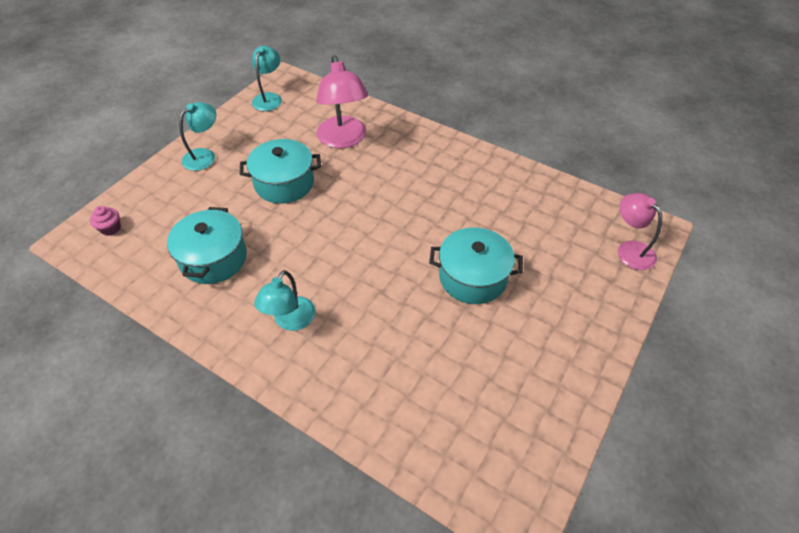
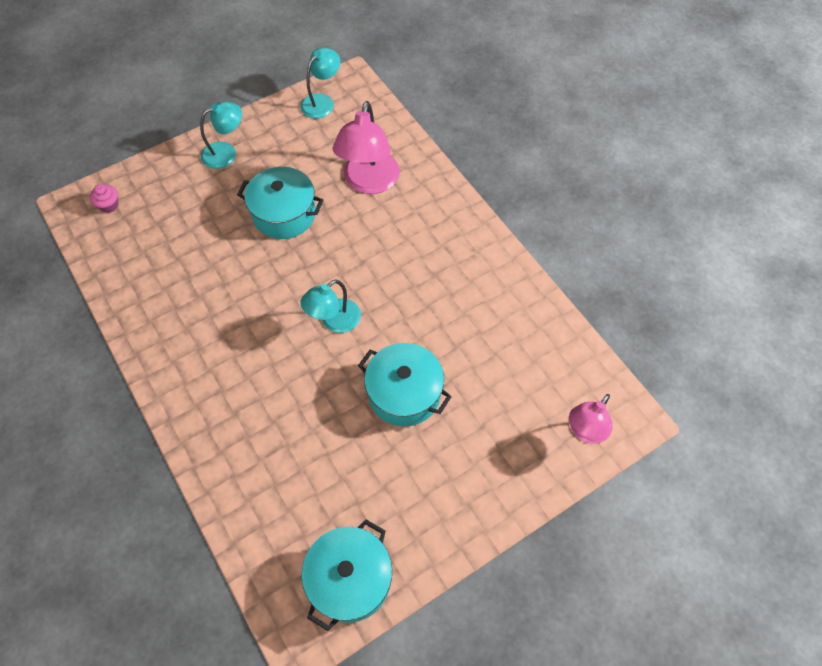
camera: 25 degrees right, 10 degrees up
turquoise pot [167,207,247,284] -> turquoise pot moved to [301,519,392,631]
turquoise lamp [254,270,315,331] -> turquoise lamp moved to [300,279,361,333]
pink lamp [618,193,662,270] -> pink lamp turned 135 degrees counterclockwise [569,394,613,444]

